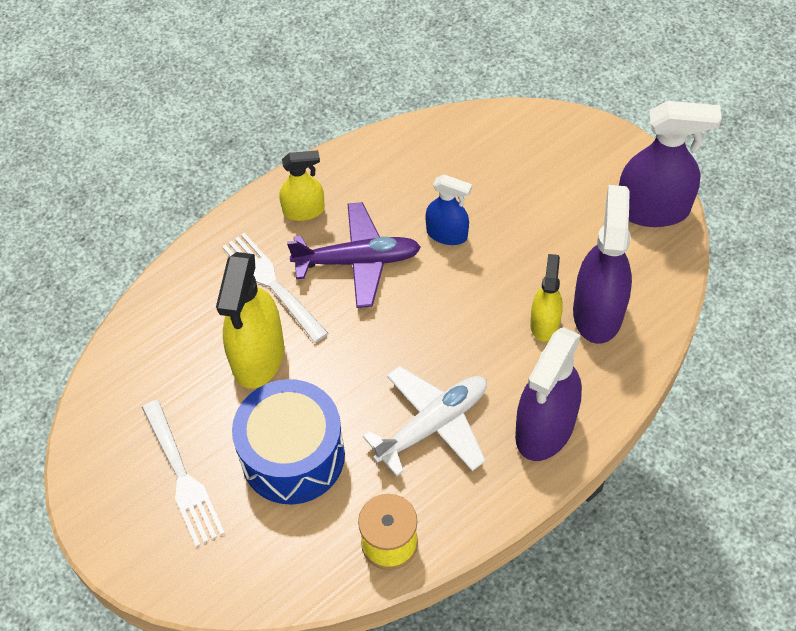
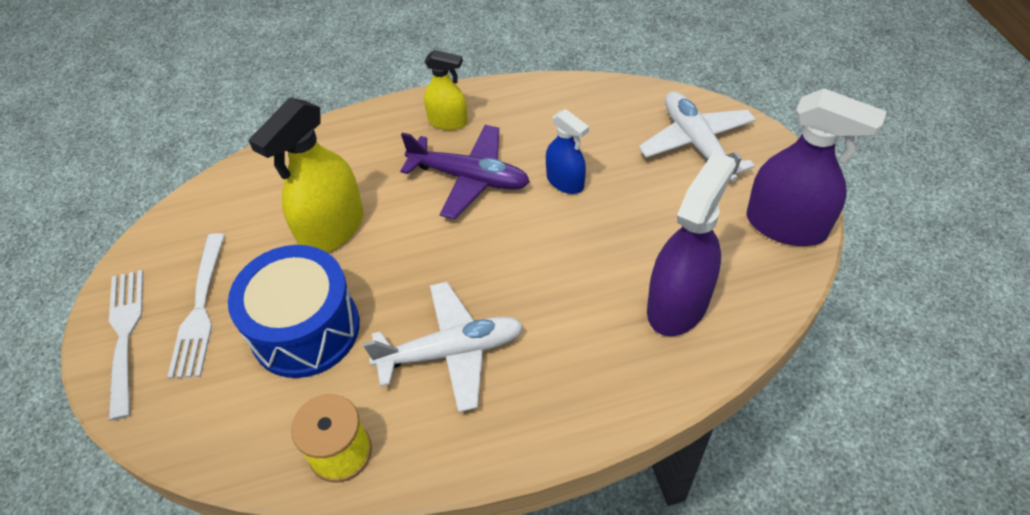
camera: 25 degrees right, 5 degrees down
white fork [222,233,328,343] -> white fork moved to [109,270,143,421]
purple spray bottle [515,327,582,461] -> none
yellow spray bottle [530,254,563,342] -> none
none -> white plane [639,91,756,181]

